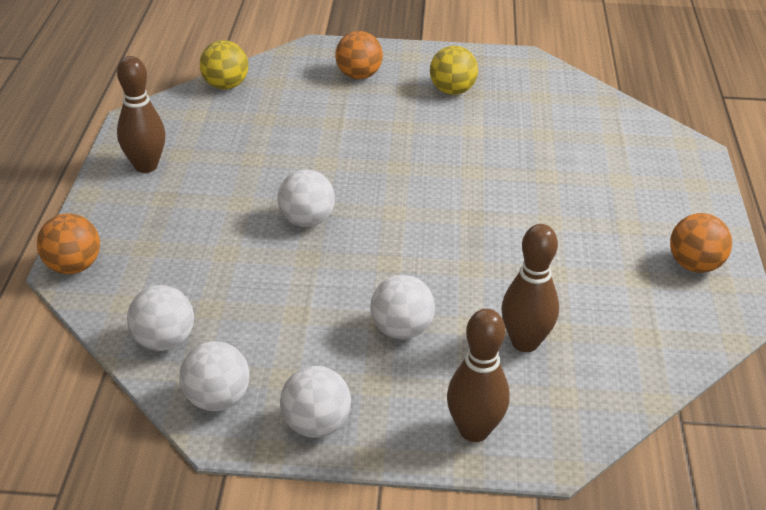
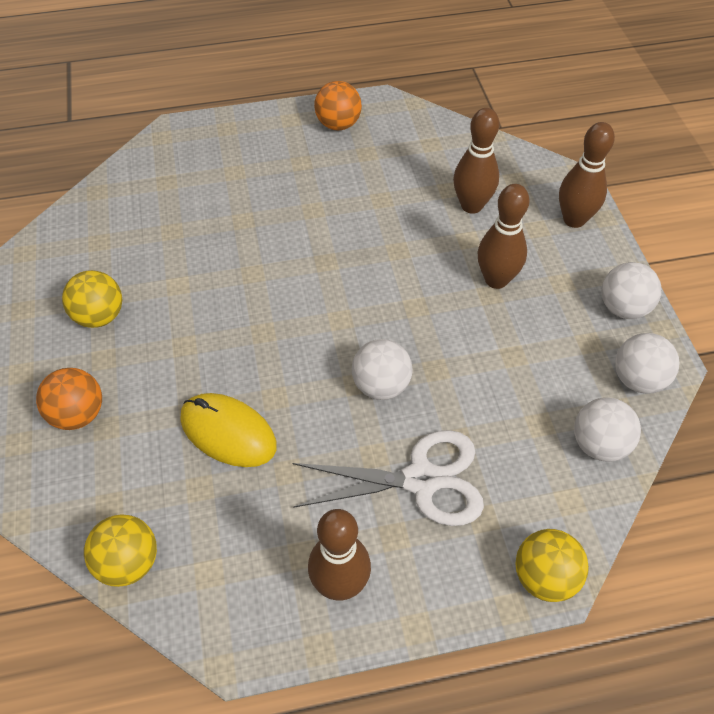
camera: 105 degrees left, 15 degrees up
orange ball [37,213,100,274] -> yellow ball [515,529,589,602]
white ball [371,275,435,339] -> brown bowling pin [478,184,529,289]
none -> yellow mouse [180,393,277,467]
none -> white scissors [292,430,484,526]

